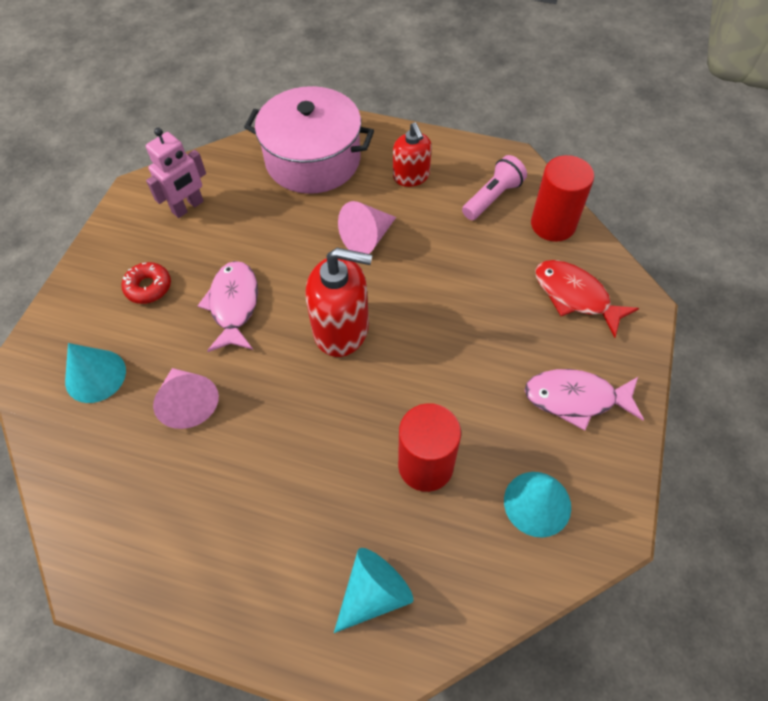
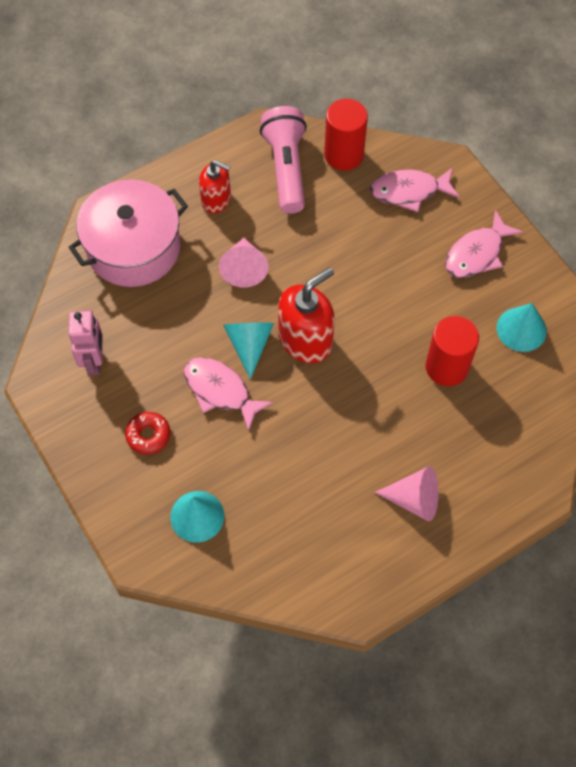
camera: 50 degrees left, 5 degrees up
pink cone [153,368,219,429] -> pink cone moved to [375,466,439,521]
turquoise cone [334,548,413,633] -> turquoise cone moved to [223,322,274,379]
pink flashlight [462,155,527,220] -> pink flashlight [260,106,307,214], size x1.54
red fish [535,260,639,338] -> pink fish [370,167,460,212]

